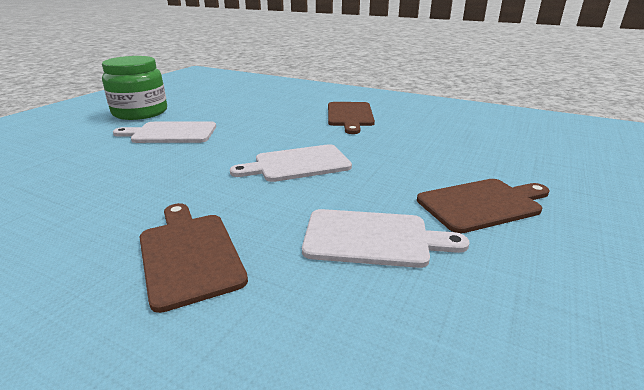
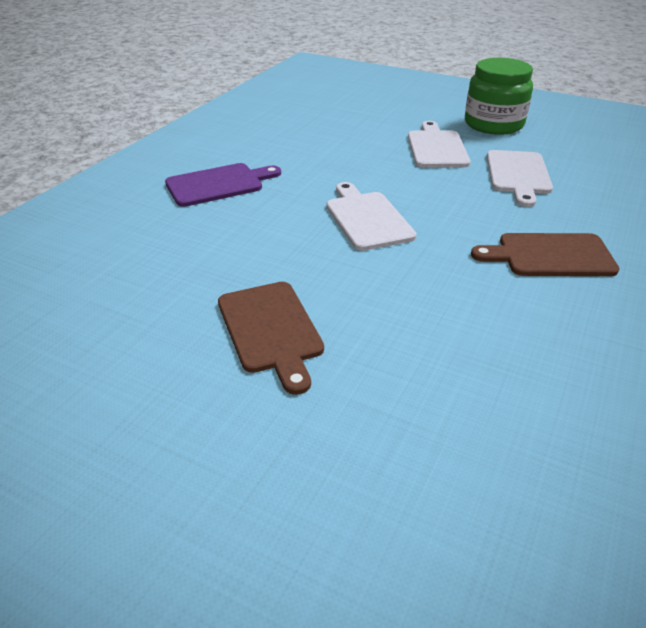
camera: 90 degrees right, 10 degrees up
brown cutting board [140,203,248,313] -> purple cutting board [165,163,281,207]
white cutting board [302,209,469,268] -> white cutting board moved to [487,150,553,207]

